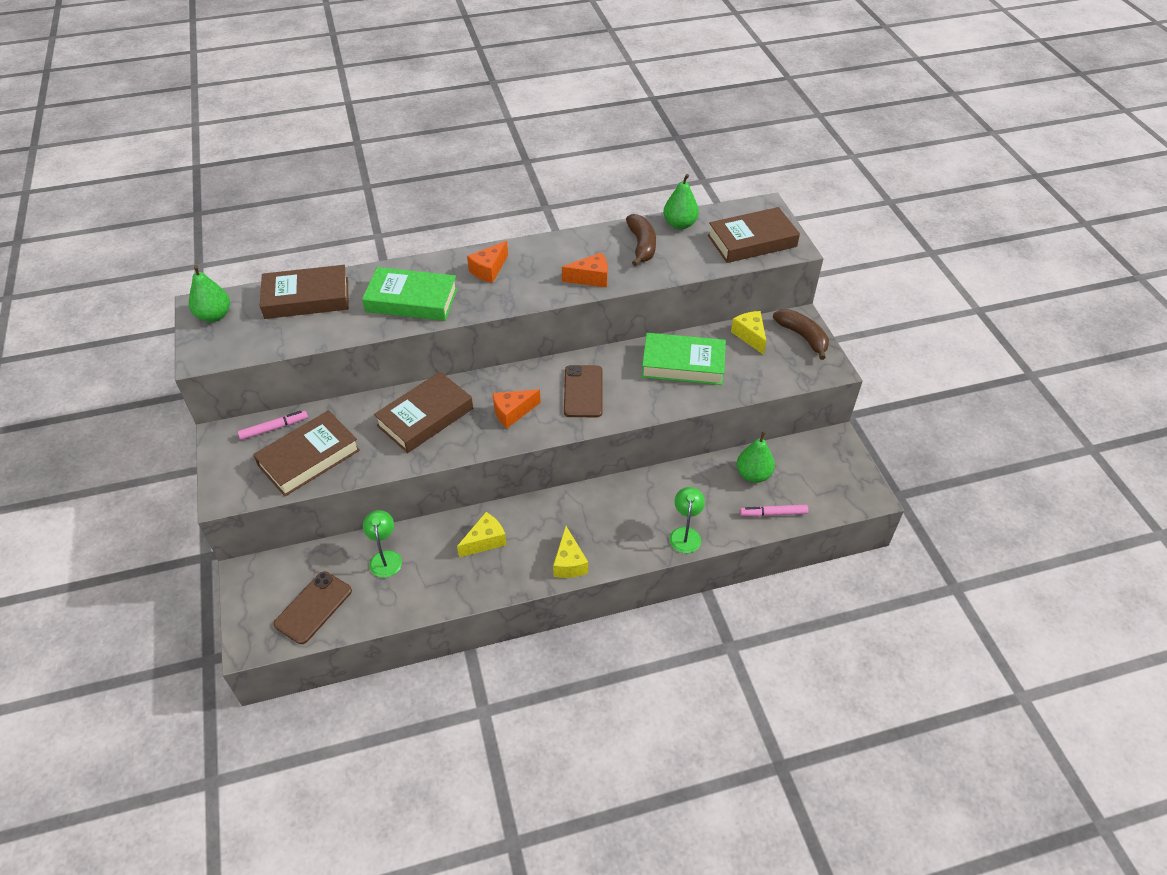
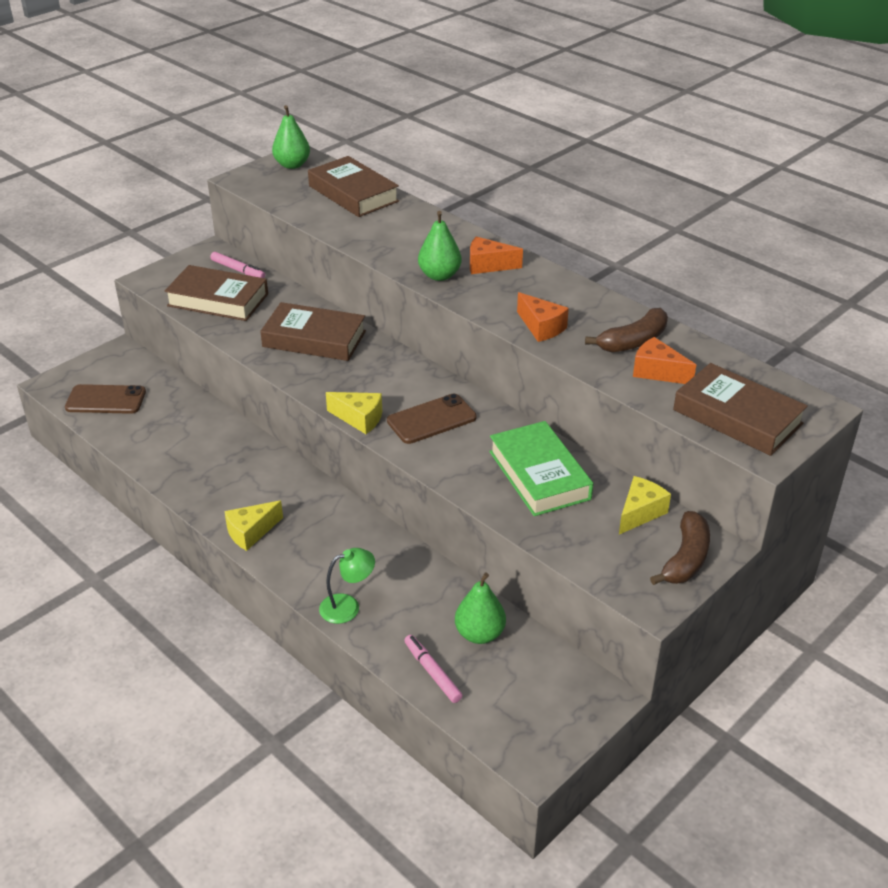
camera: 60 degrees right, 10 degrees down
green book [362,267,458,321] -> none
green lamp [363,510,402,578] -> none
yellow cheese [457,512,506,557] -> yellow cheese moved to [326,392,382,434]
orange cheese [493,389,541,428] -> orange cheese moved to [633,337,696,384]
green pear [663,174,699,230] -> green pear moved to [418,211,462,281]

